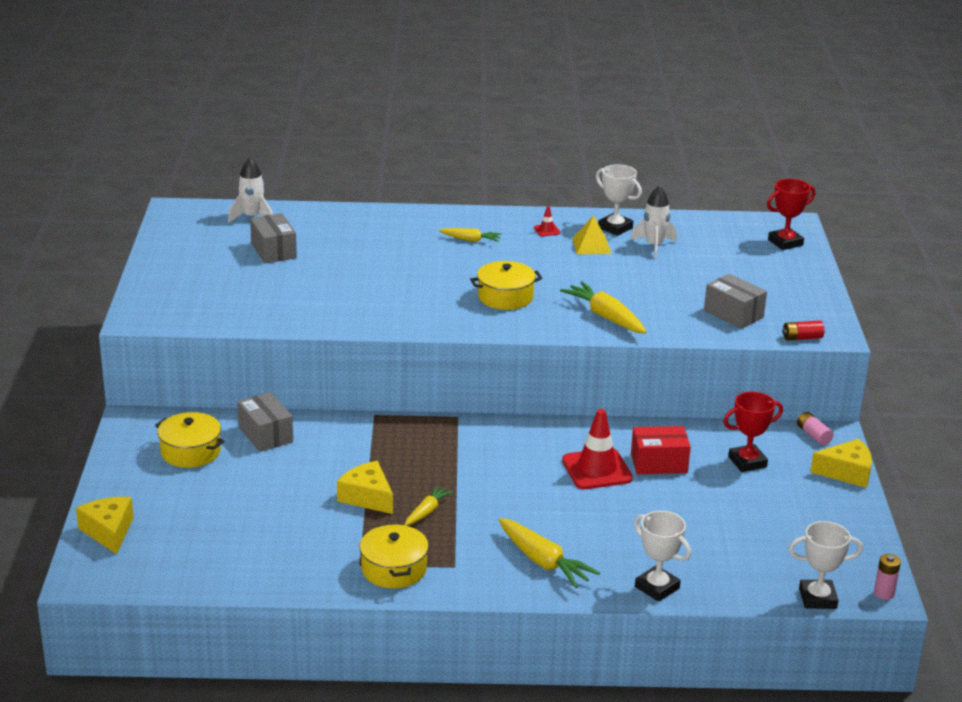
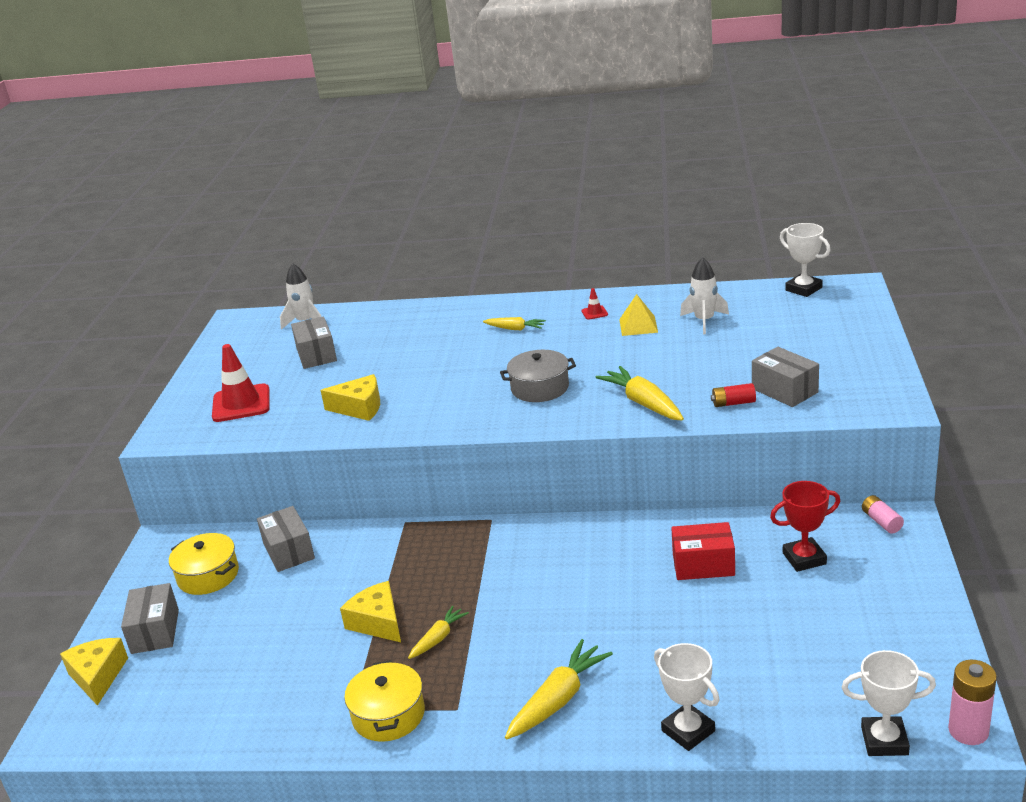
camera: 10 degrees right, 0 degrees up
yellow pot [470,261,542,310] -> grey pot [500,350,576,402]
yellow carrot [498,518,600,588] -> yellow carrot turned 105 degrees counterclockwise [505,639,613,739]
red traffic cone [562,409,633,489] -> red traffic cone moved to [212,344,270,422]
white trophy [596,164,642,236] -> white trophy moved to [780,223,831,297]
red trophy [767,179,815,250] -> none
red battery [782,320,824,340] -> red battery moved to [711,383,756,407]
yellow cheese [810,439,872,488] -> yellow cheese moved to [320,374,380,421]
pink battery [874,554,901,600] -> pink battery [948,660,997,745], size x1.53
none -> grey box [121,583,179,654]

